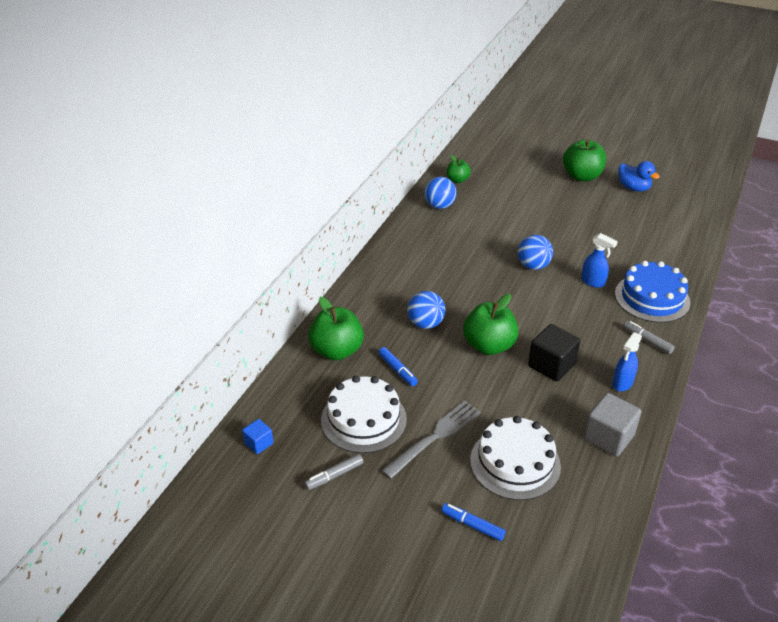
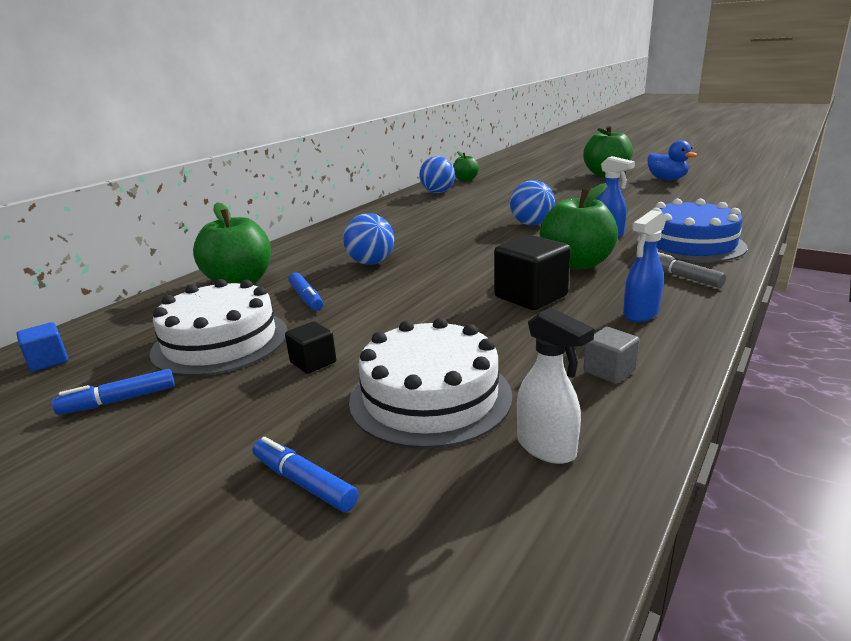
camera: 10 degrees right, 15 degrees down
grey marker [304,454,363,490] -> blue marker [52,369,175,415]
grey fork [381,401,481,479] -> black cube [285,321,336,374]
green apple [463,294,518,355] -> green apple moved to [540,183,618,270]
grey cube [584,393,641,457] -> grey cube [583,327,640,384], size x0.55
none -> white spray bottle [517,307,594,464]

